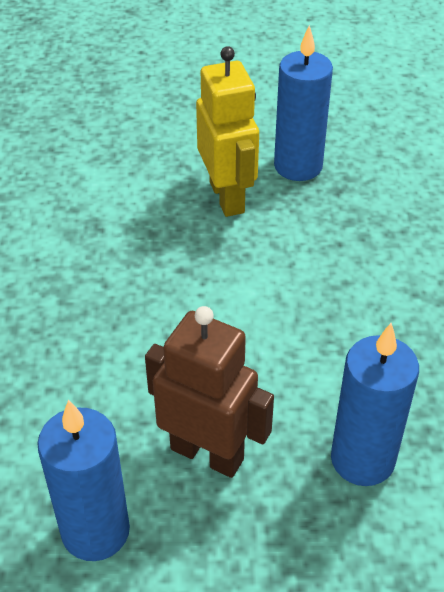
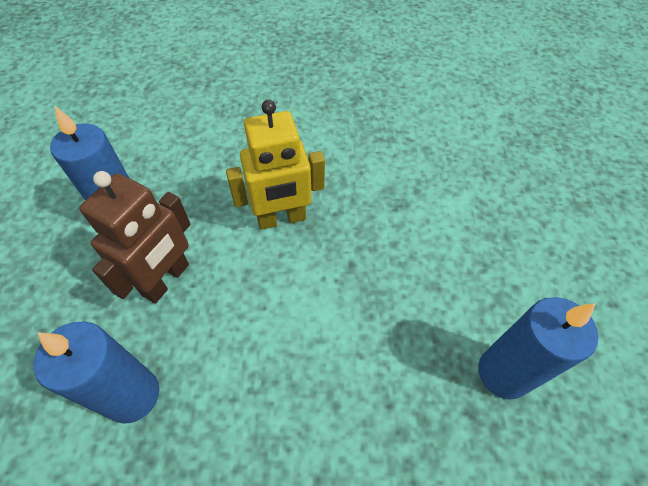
camera: 90 degrees right, 10 degrees up
yellow robot [196,46,259,217] -> yellow robot moved to [226,100,325,230]

